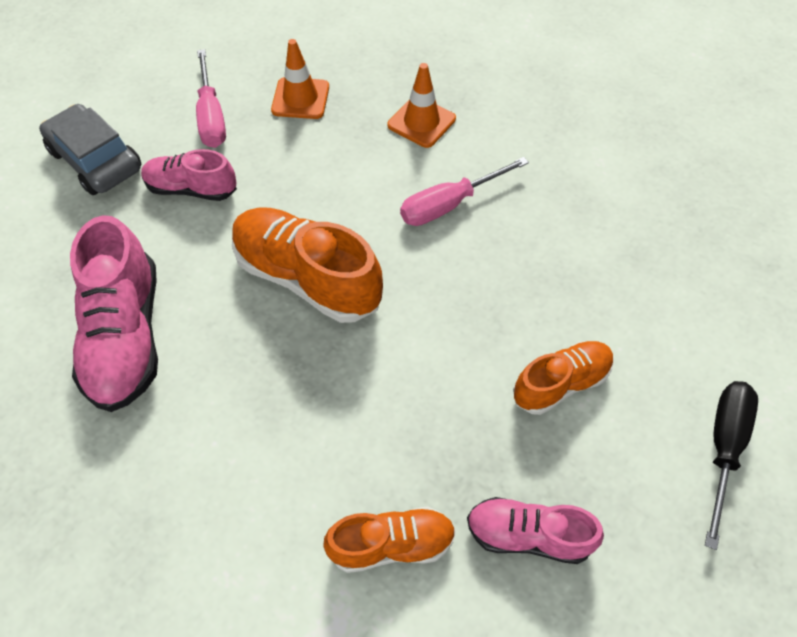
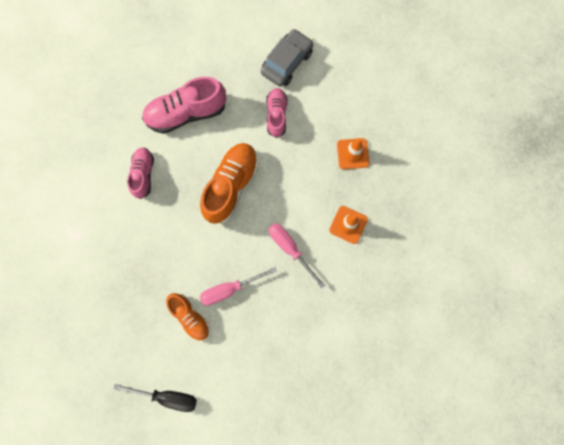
camera: 80 degrees right, 20 degrees up
pink screwdriver [196,49,226,148] -> pink screwdriver moved to [200,267,277,306]
orange shoe [323,506,456,573] -> none
pink shoe [467,497,604,564] -> pink shoe moved to [127,148,154,199]

